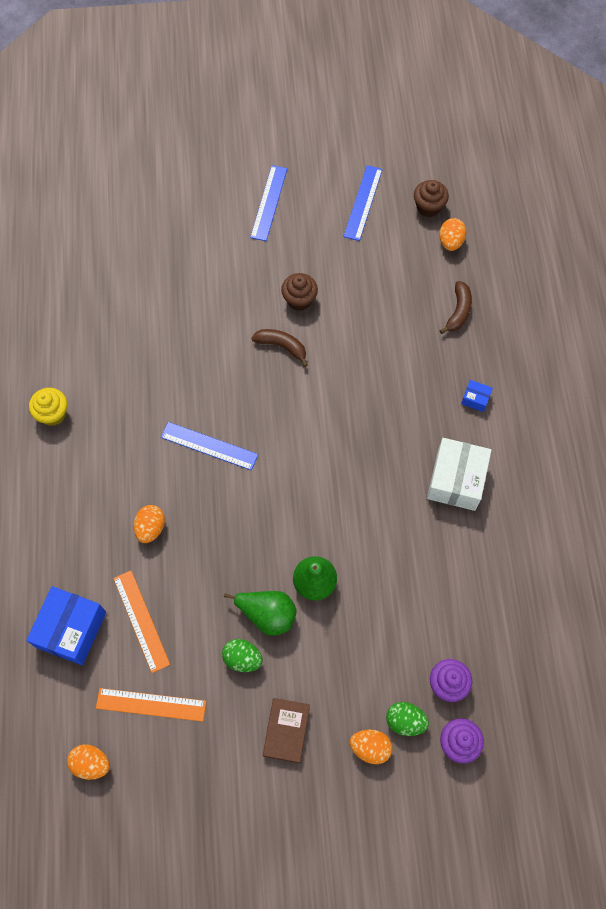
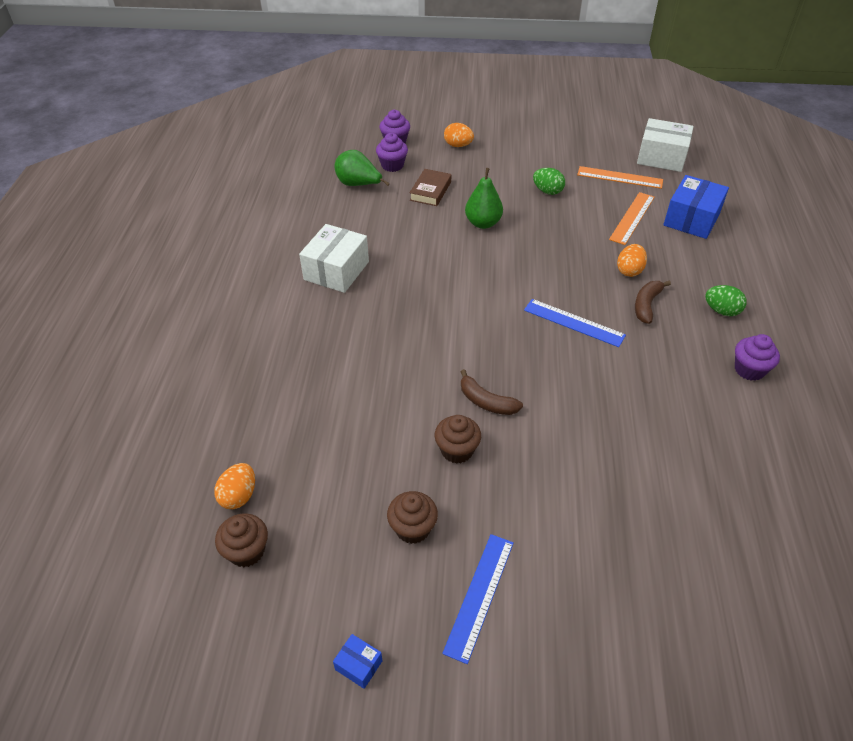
camera: 170 degrees left, 20 degrees down
yellow cupcake [29,388,67,426] -> purple cupcake [735,334,780,381]
orange egg [67,744,110,780] -> white box [637,118,694,172]
orange ruler [113,571,170,673] -> orange ruler turned 45 degrees clockwise [609,192,655,245]
green pear [224,591,297,636] -> green pear moved to [334,150,390,186]
brown book [263,698,310,763] -> brown book moved to [409,169,451,206]
blue ruler [344,165,383,241] -> none
green egg [386,702,429,736] -> green egg moved to [705,285,747,316]
brown banana [440,281,472,334] -> brown banana moved to [635,281,671,324]
blue box [461,380,493,412] -> blue box moved to [333,634,382,689]
none -> brown cupcake [387,491,438,544]

